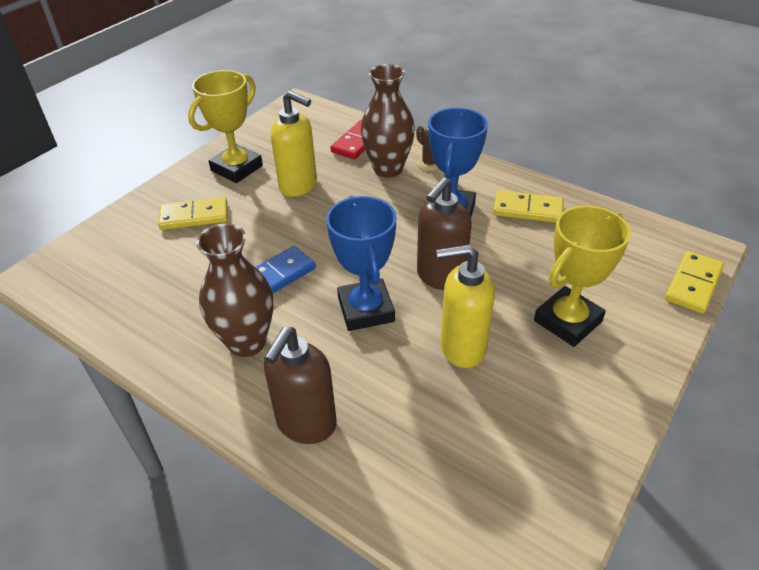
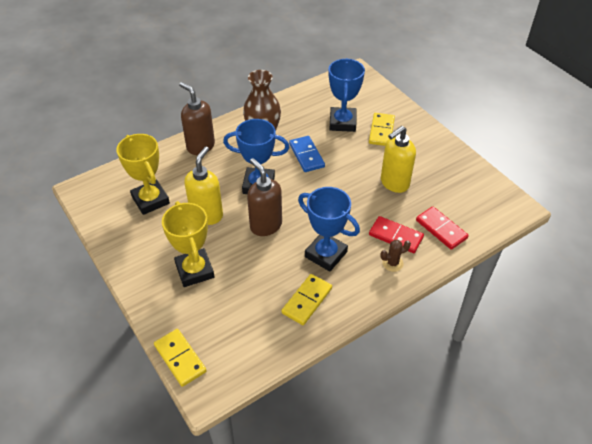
camera: 110 degrees right, 5 degrees up
yellow trophy [188,70,263,183] -> yellow trophy moved to [116,134,170,215]
brown vase [361,64,415,178] -> red domino [369,216,424,253]
none -> blue trophy [329,58,365,132]

